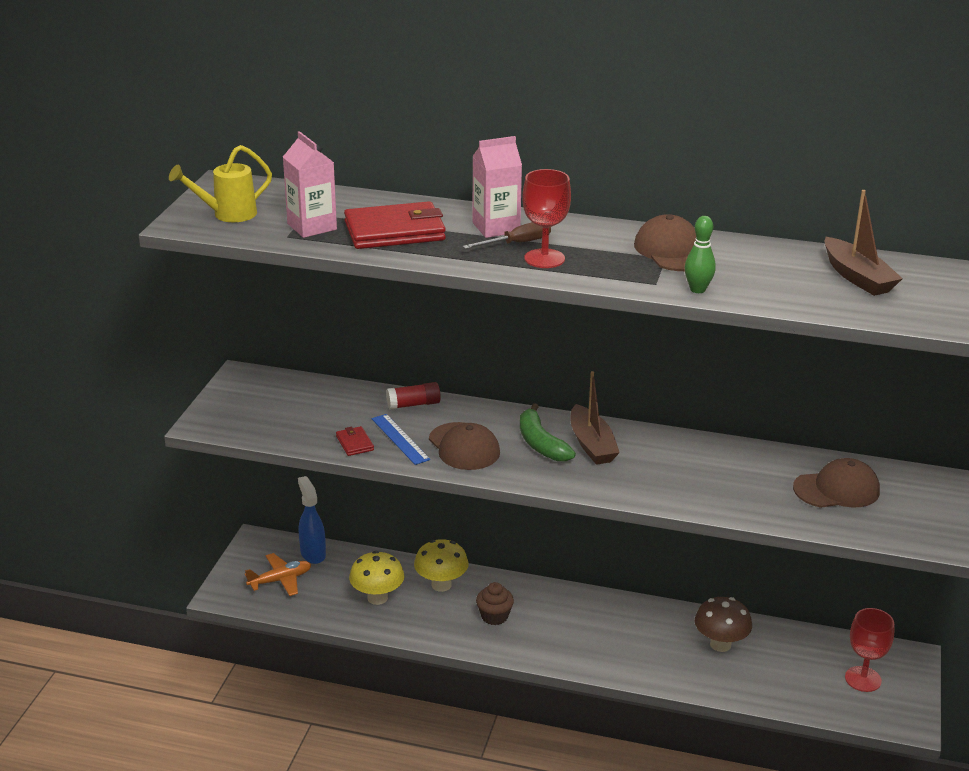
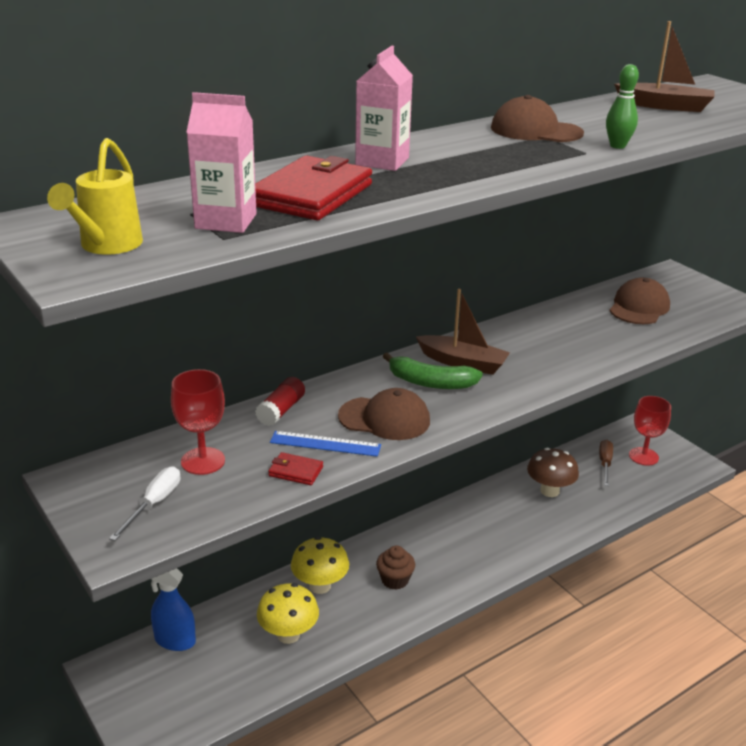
camera: 50 degrees left, 0 degrees up
orange plane [245,553,311,596] -> none
brown screwdriver [462,222,551,249] -> brown screwdriver moved to [599,440,613,486]
red goblet [522,169,571,268] -> red goblet moved to [171,369,225,475]
none -> white screwdriver [109,466,180,541]

